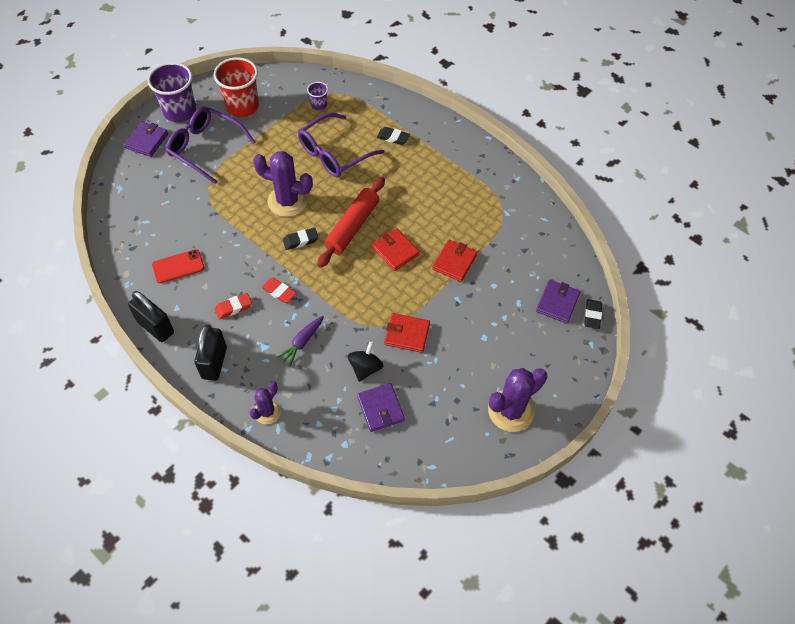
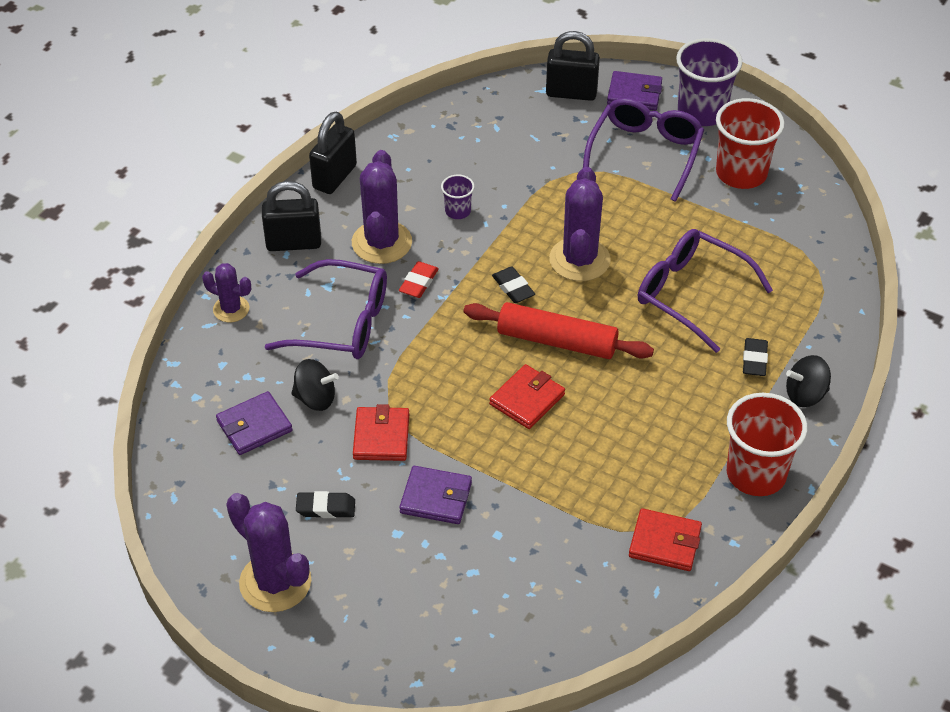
camera: 80 degrees right, 10 degrees down
red phone [152,249,204,283] -> none
red eraser [215,293,252,320] -> purple cactus [352,150,412,264]
purple carrot [276,316,324,367] -> purple glasses [265,259,387,359]
purple cup [307,82,328,110] -> purple cup moved to [441,175,475,219]
red wallet [432,240,477,282] -> red wallet moved to [629,508,702,571]
purple wallet [536,280,581,324] -> purple wallet moved to [399,466,472,524]
black eraser [584,299,602,329] -> black eraser moved to [296,491,355,518]
none -> black padlock [546,31,600,101]
none -> red cup [727,393,808,496]
none -> black spinning top [786,355,831,407]

